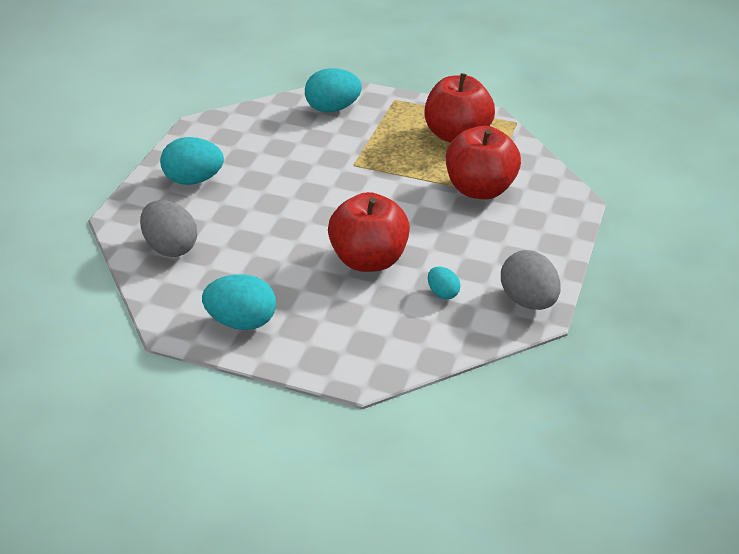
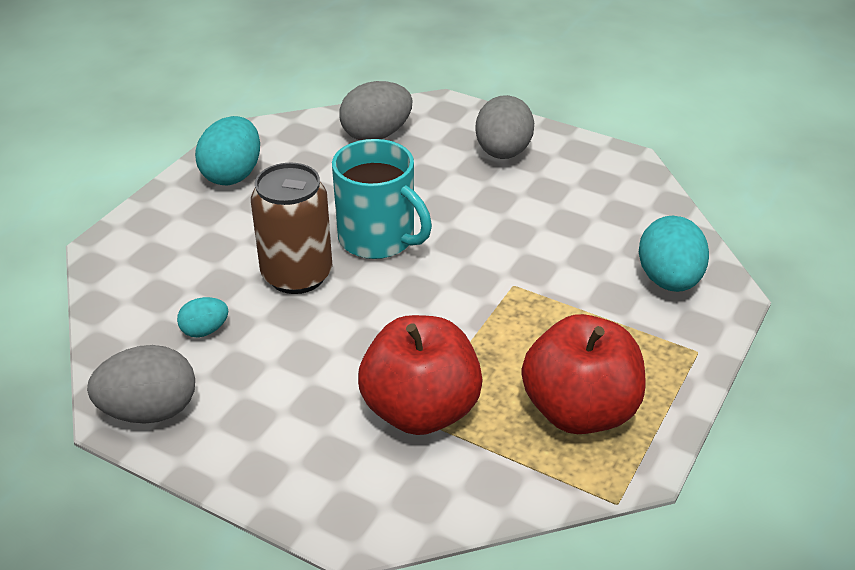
camera: 100 degrees right, 0 degrees up
turquoise egg [160,137,224,185] -> grey egg [475,95,534,159]
red apple [328,192,410,272] -> brown can [251,163,332,294]
none -> turquoise mug [332,139,432,259]

